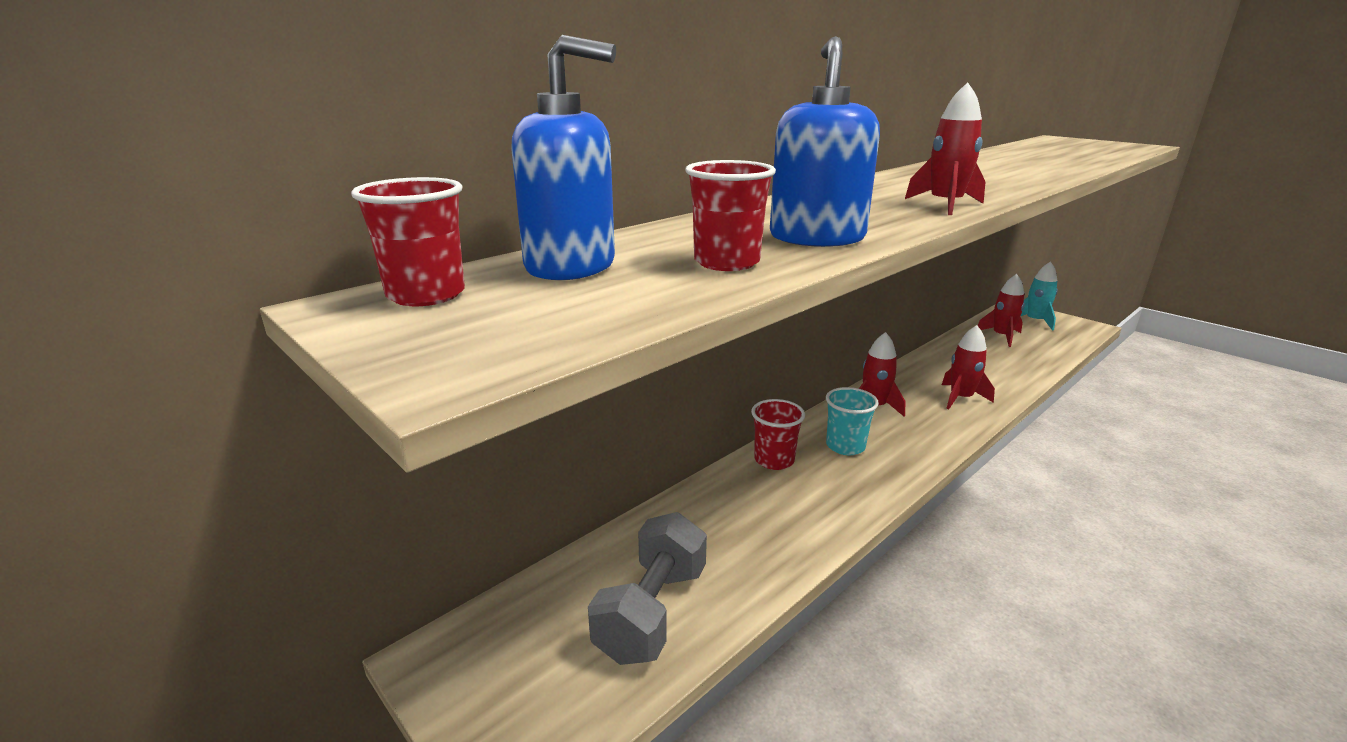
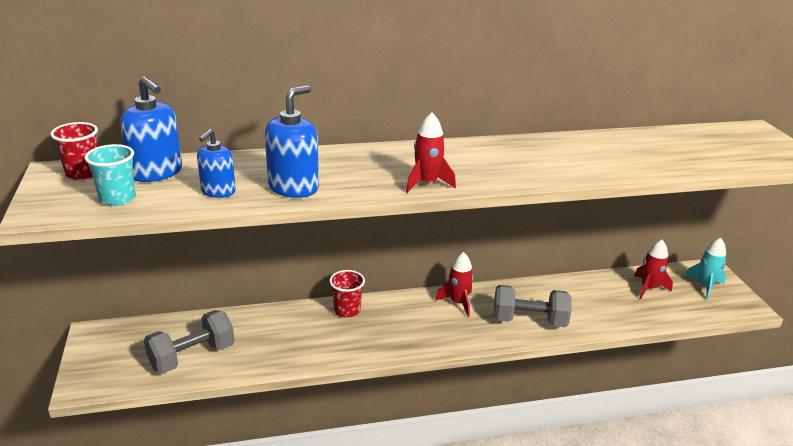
camera: 30 degrees right, 5 degrees up
red cup [685,160,776,271] -> blue soap dispenser [197,129,236,198]
turquoise cup [826,387,879,455] -> turquoise cup moved to [85,144,136,206]
red rocket [942,325,995,409] -> grey dumbbell [494,285,571,327]

